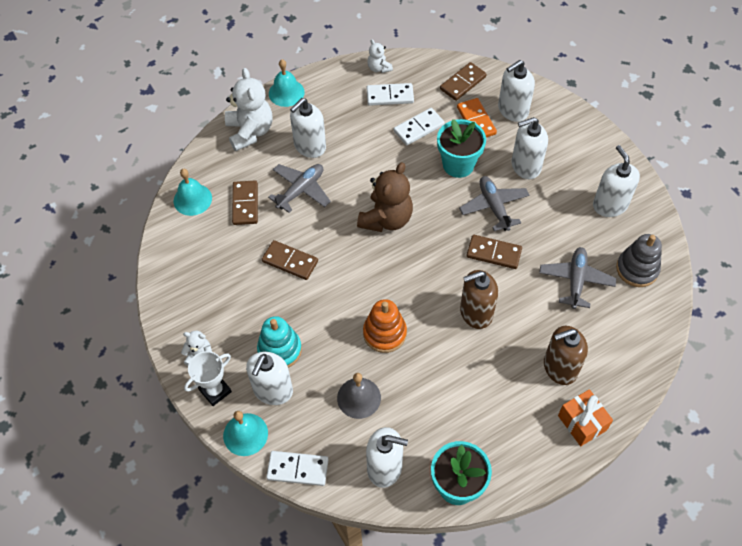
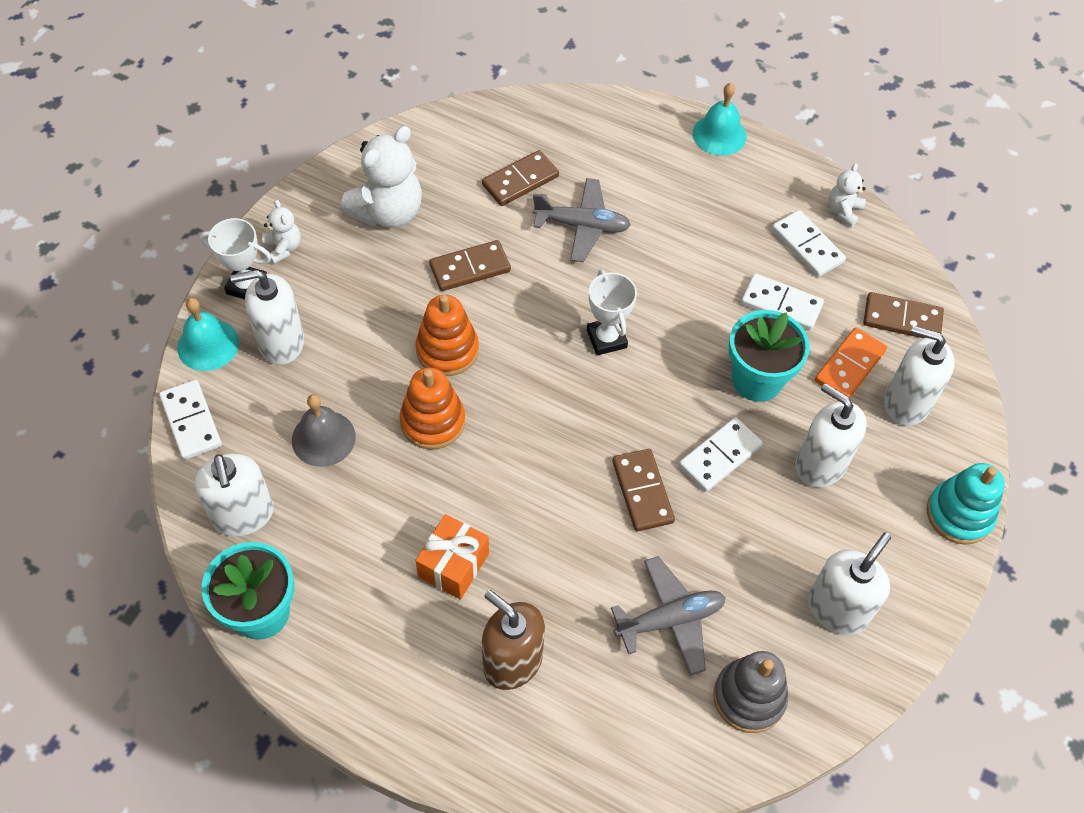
camera: 55 degrees right, 0 degrees up
turquoise bell [173,169,212,216] -> none
white teddy bear [225,68,272,151] -> white teddy bear moved to [340,126,422,228]
turquoise stacking toy [257,316,302,368] -> turquoise stacking toy moved to [927,463,1005,545]
brown domino [262,240,318,280] -> brown domino turned 75 degrees clockwise [429,240,511,291]
white soap dispenser [290,98,326,158] -> none
brown teddy bear [357,162,413,232] -> white trophy [587,269,637,355]
grey plane [459,176,529,231] -> white domino [679,417,763,492]
brown soap dispenser [460,270,498,329] -> none
orange gift [558,389,613,446] -> orange gift moved to [415,514,489,600]
none -> orange stacking toy [415,295,479,376]

